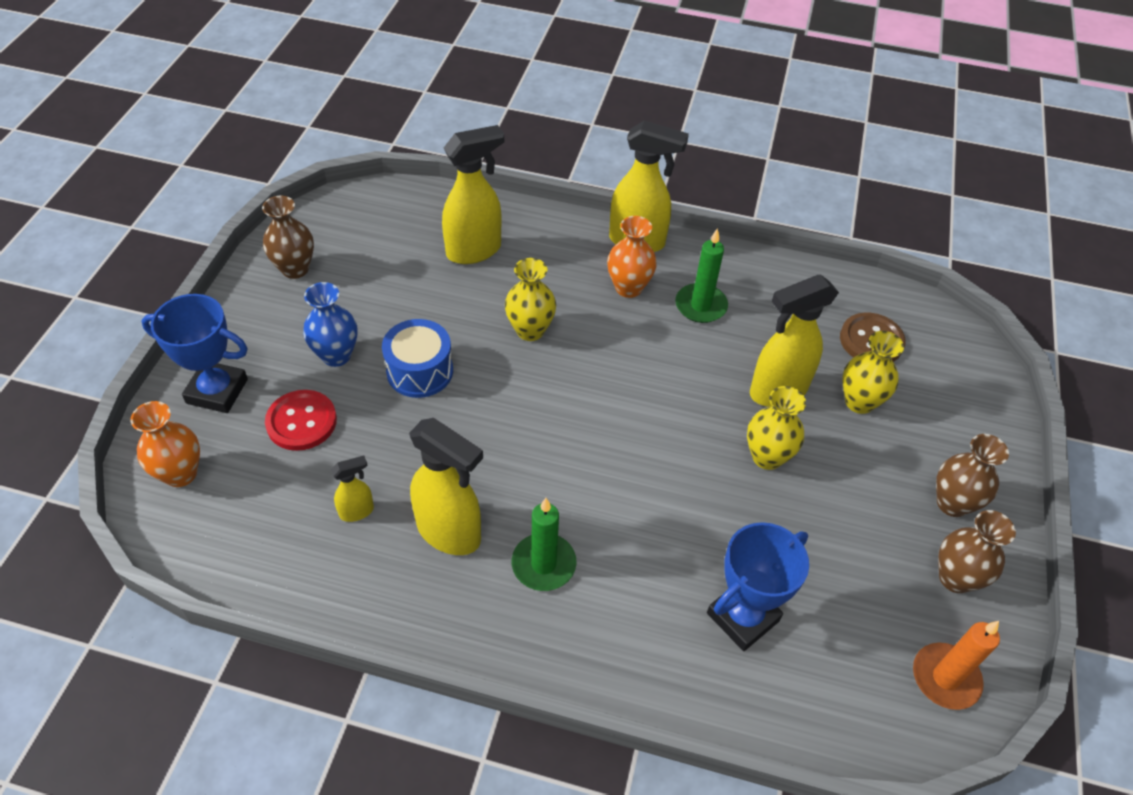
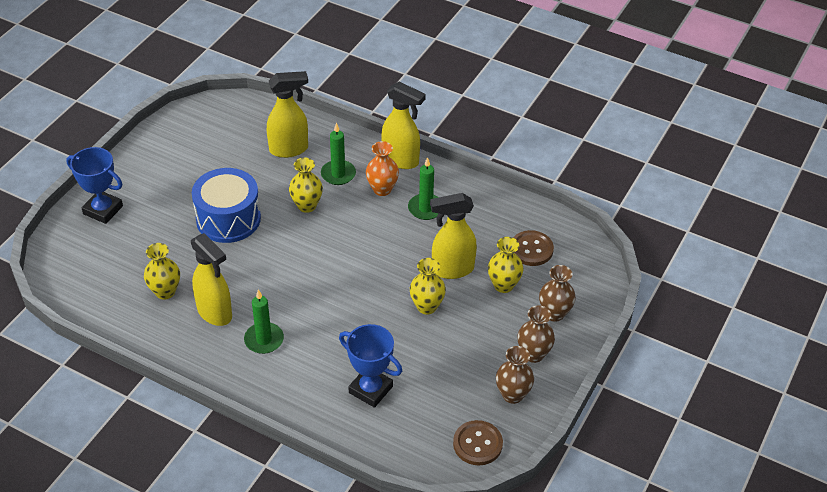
camera: 15 degrees right, 5 degrees down
orange vase [131,401,200,487] -> none
brown vase [262,196,314,279] -> brown vase moved to [539,265,576,322]
red button [265,390,337,451] -> none
blue vase [303,282,357,367] -> none
yellow spray bottle [331,456,374,522] -> yellow vase [144,243,180,300]
blue drum [382,319,453,398] -> blue drum [192,168,261,243], size x1.50
blue trophy [707,522,809,651] -> blue trophy turned 60 degrees clockwise [339,324,402,408]
orange candle [913,621,1000,710] -> brown button [453,420,503,465]
none -> green candle [321,123,356,185]

